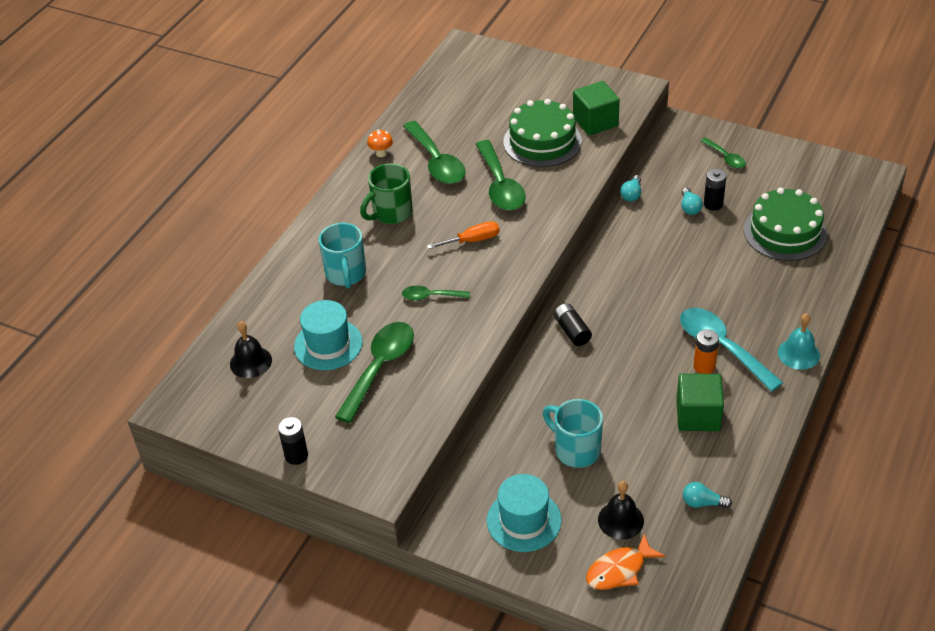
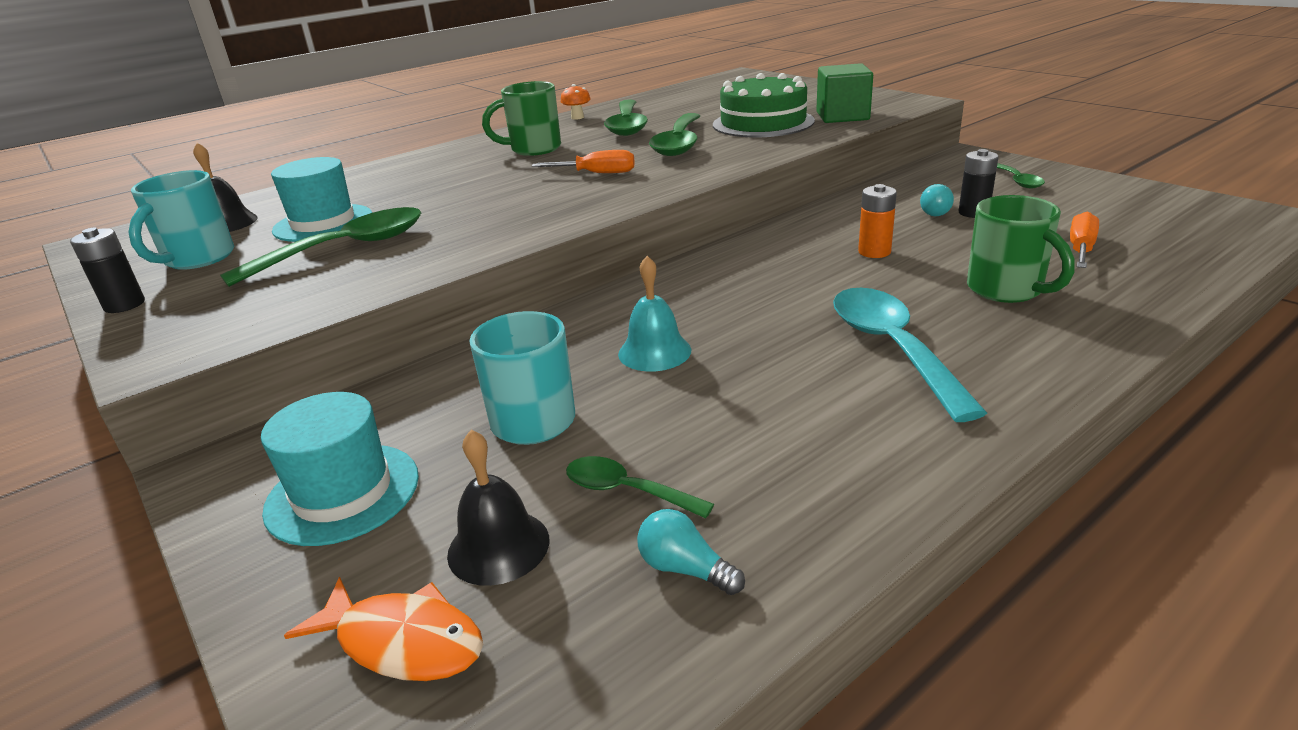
camera: 25 degrees right, 15 degrees down
turquoise mug [319,223,366,288] -> turquoise mug moved to [128,170,234,270]
green spoon [402,285,470,301] -> green spoon moved to [566,456,714,518]
black battery [554,303,592,346] -> none
orange fish [586,534,665,590] -> orange fish turned 150 degrees counterclockwise [284,577,483,681]
turquoise light bulb [620,175,641,202] -> none
green cube [676,374,724,431] -> none
orange battery [693,329,719,374] -> orange battery moved to [858,184,897,258]
green cake [744,188,827,261] -> orange screwdriver [1070,211,1099,268]
turquoise bell [778,313,820,370] -> turquoise bell moved to [618,256,691,372]
none -> green mug [967,195,1075,303]

